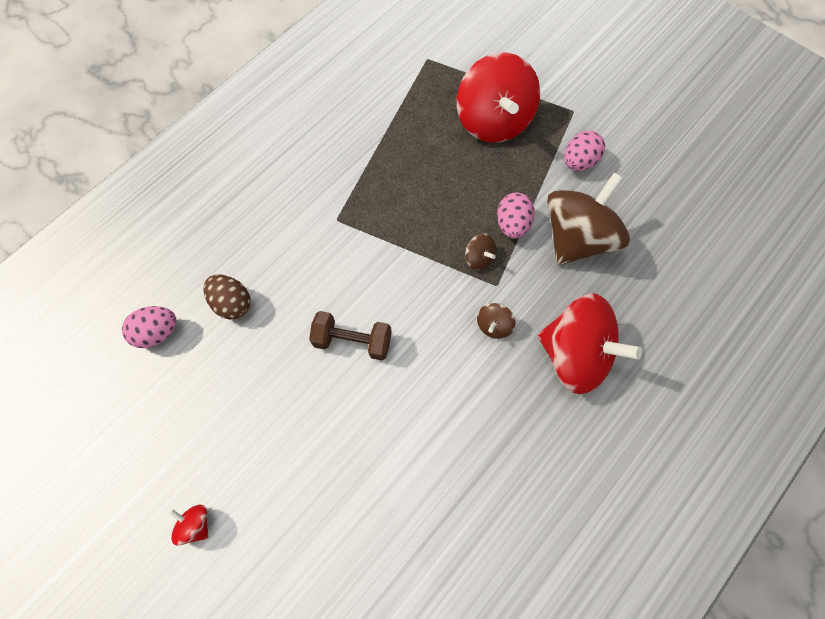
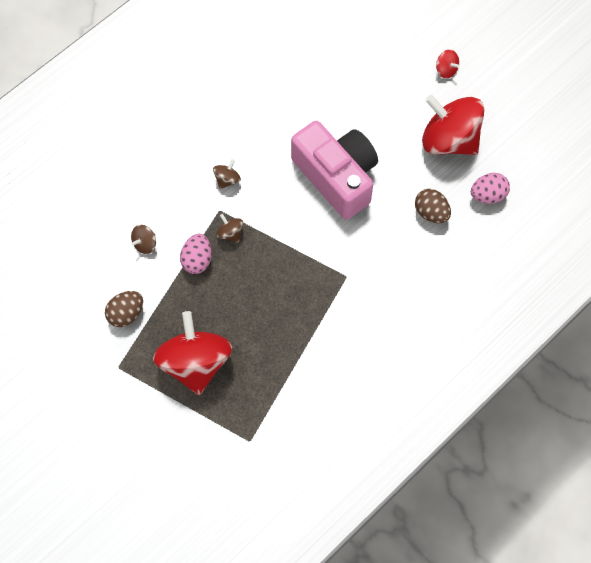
camera: 175 degrees left, 0 degrees up
brown dumbbell [309,311,392,360] -> pink camera [291,121,378,220]
red spinning top [538,293,642,394] -> red spinning top moved to [422,95,484,155]
brown spinning top [547,172,630,265] -> brown spinning top [131,225,156,254], size x0.41
pink egg [564,131,605,171] -> brown egg [105,291,143,327]

